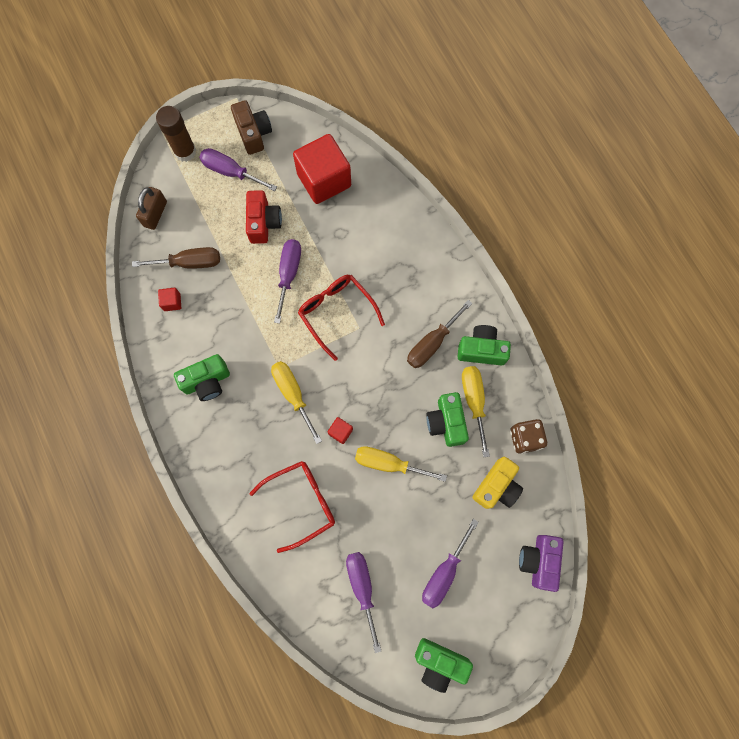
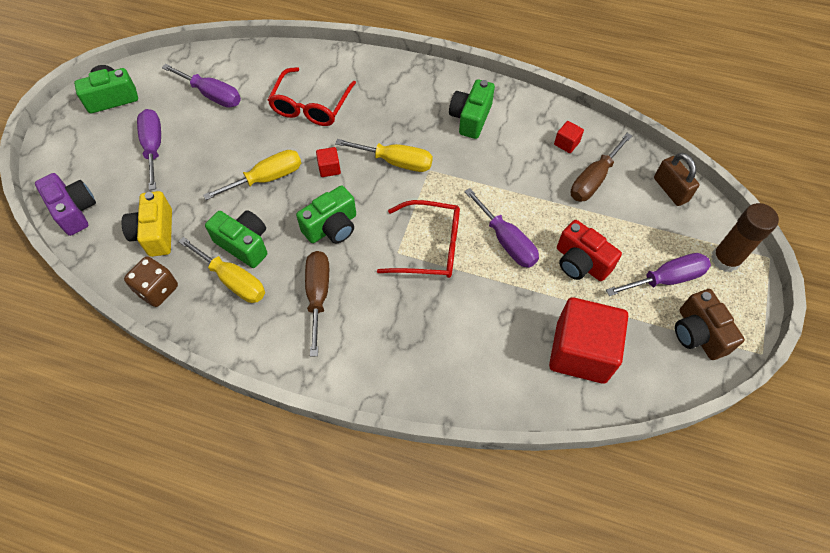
camera: 135 degrees right, 15 degrees down
brown camera [231,100,272,155] -> brown camera turned 45 degrees clockwise [675,289,745,360]
green camera [458,325,511,366] -> green camera moved to [296,185,356,244]

